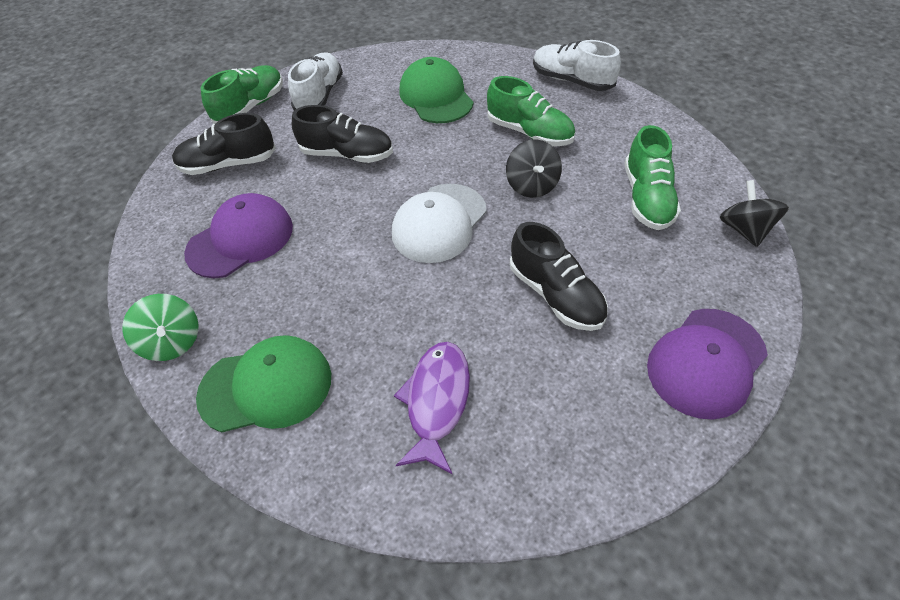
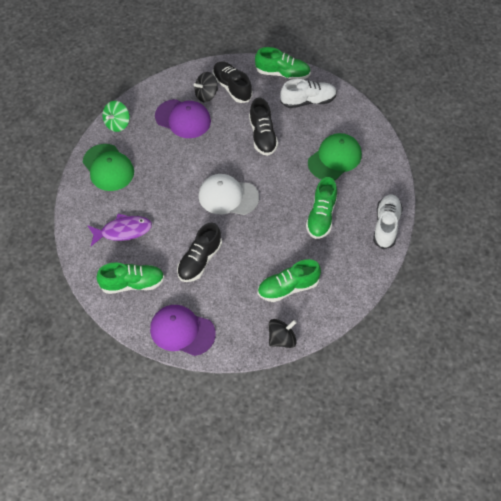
camera: 65 degrees right, 5 degrees up
black spinning top [506,140,562,198] -> black spinning top moved to [194,72,218,102]
none -> green shoe [96,262,165,294]

